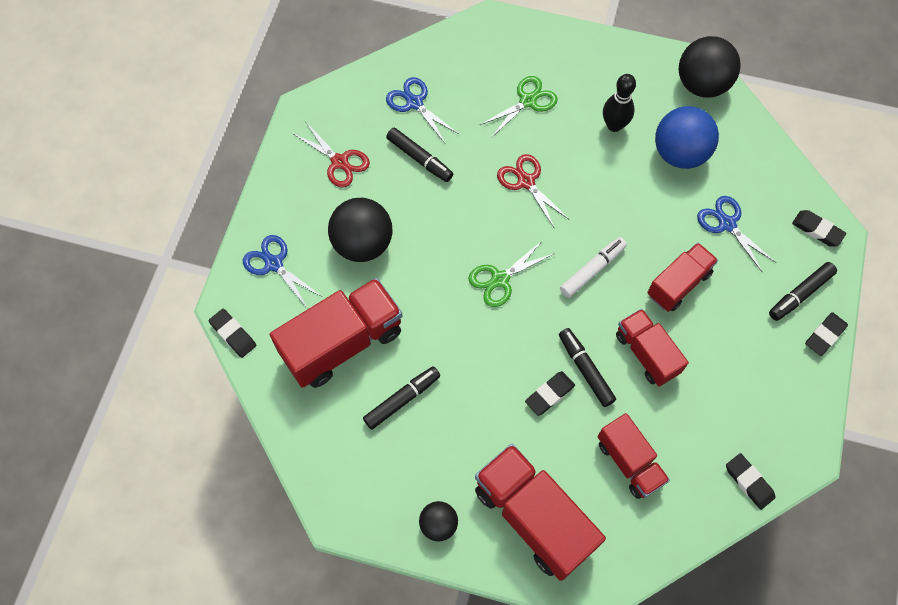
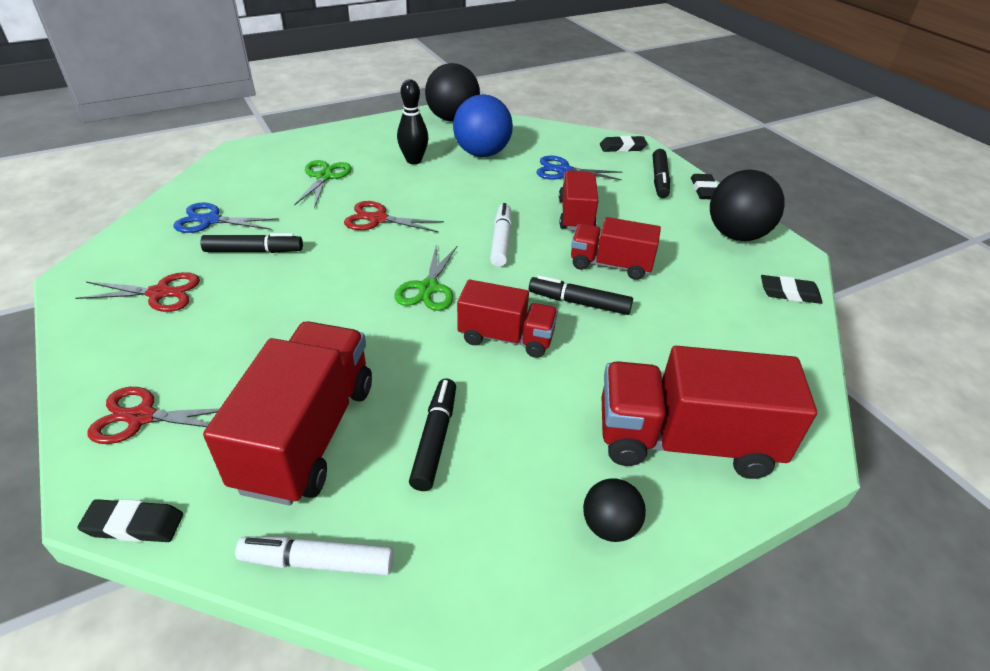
camera: 45 degrees left, 25 degrees down
blue scissors [243,235,321,308] -> red scissors [88,387,220,444]
black ball [328,198,393,262] -> black ball moved to [710,170,785,241]
black eraser [525,371,575,416] -> none
red truck [598,413,670,499] -> red truck moved to [457,279,558,358]
none -> white marker [235,537,394,575]

